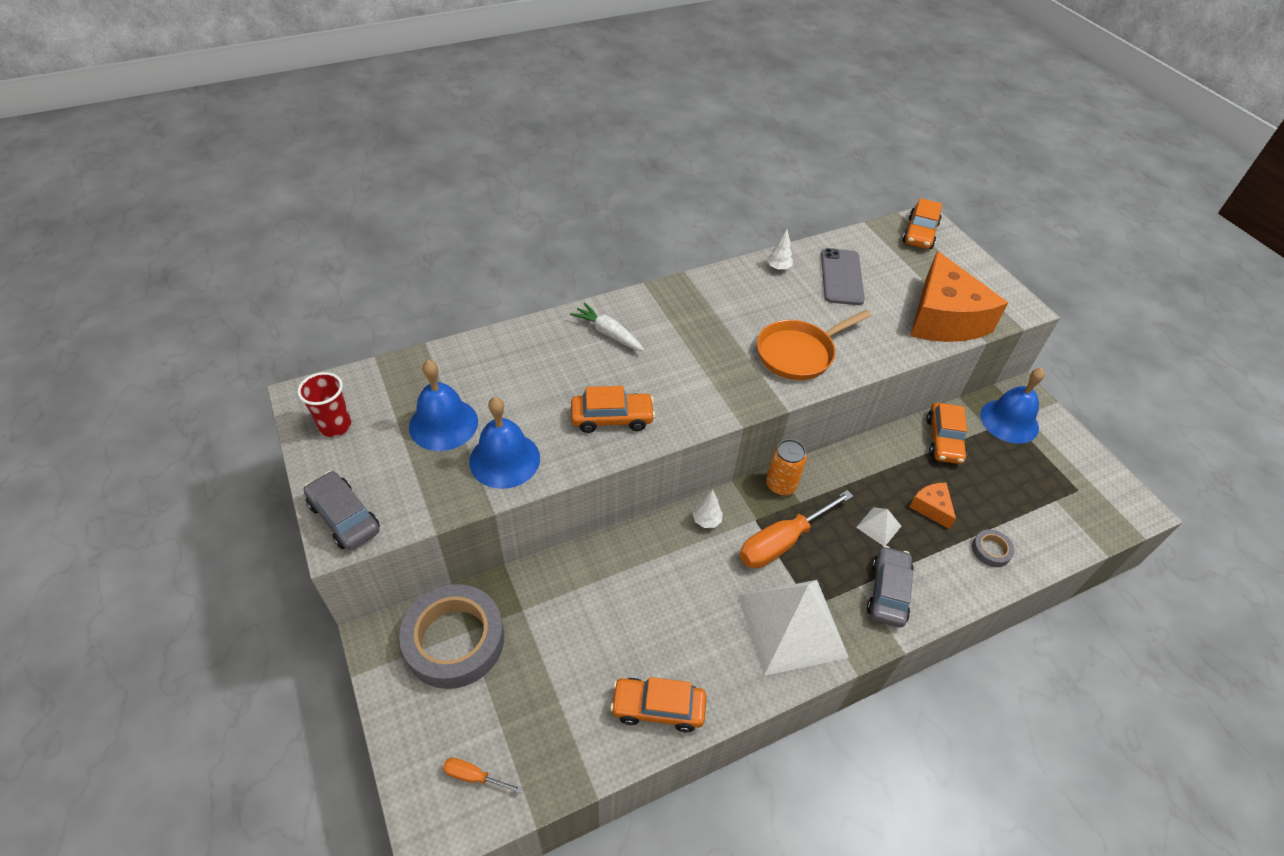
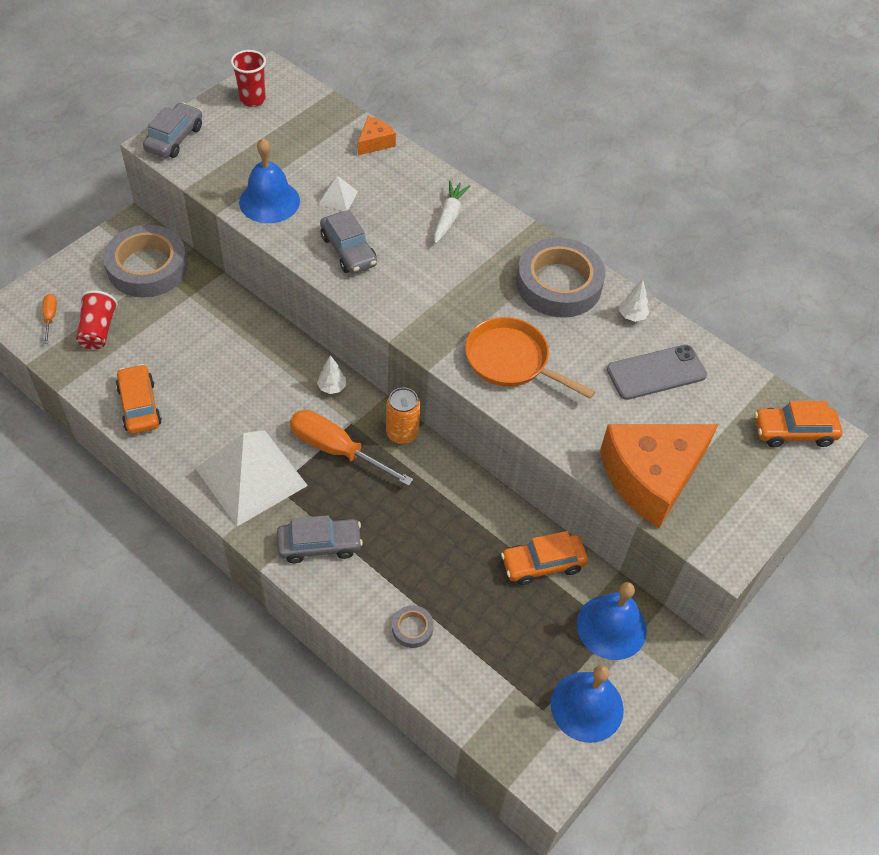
camera: 65 degrees right, 5 degrees up
blue bell [409,360,478,451] -> blue bell moved to [551,665,624,743]
orange car [571,386,655,433] -> grey car [320,210,377,274]
white pyramid [856,507,901,546] -> white pyramid moved to [318,176,358,211]
orange cheese [909,483,956,529] -> orange cheese moved to [358,116,396,155]
none -> red cup [76,290,118,350]
none -> grey tape [516,238,605,318]

